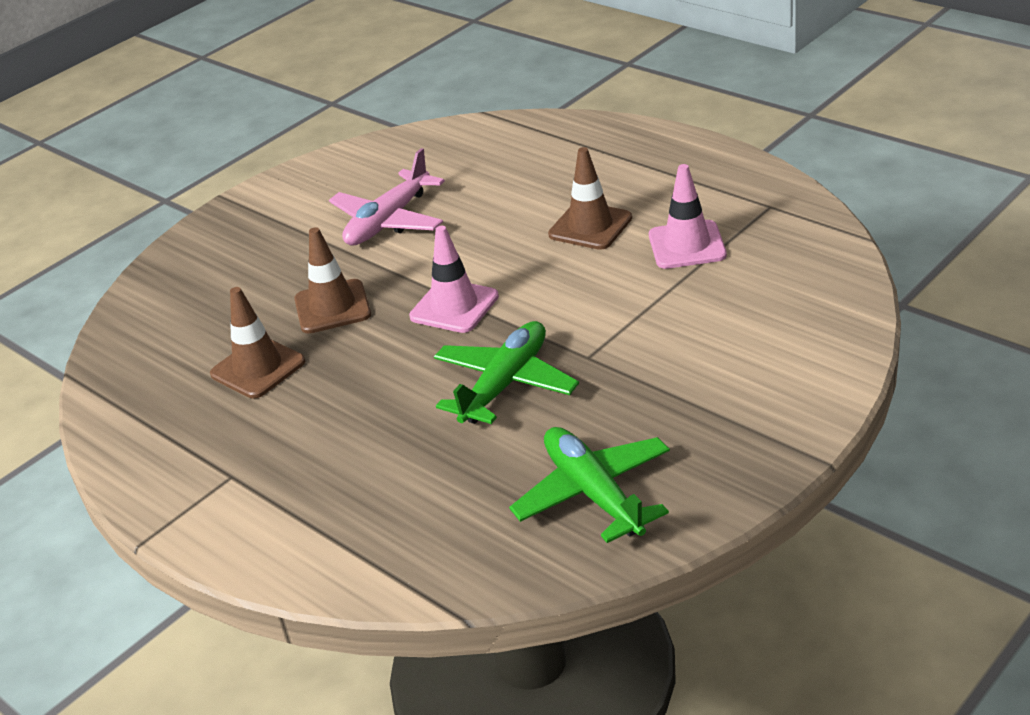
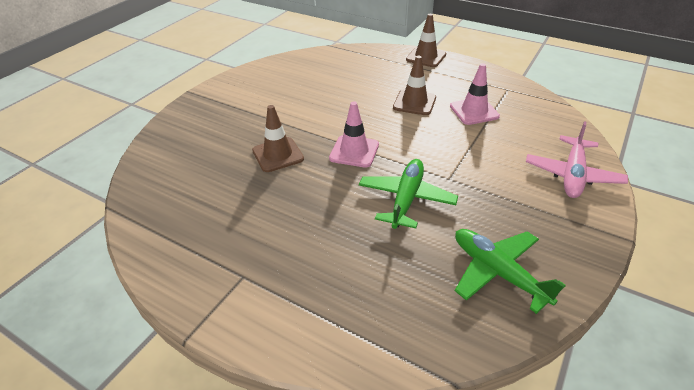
camera: 15 degrees left, 5 degrees up
brown traffic cone [210,287,305,398] -> brown traffic cone moved to [406,14,446,67]
pink plane [329,148,445,245] -> pink plane moved to [526,121,628,198]

